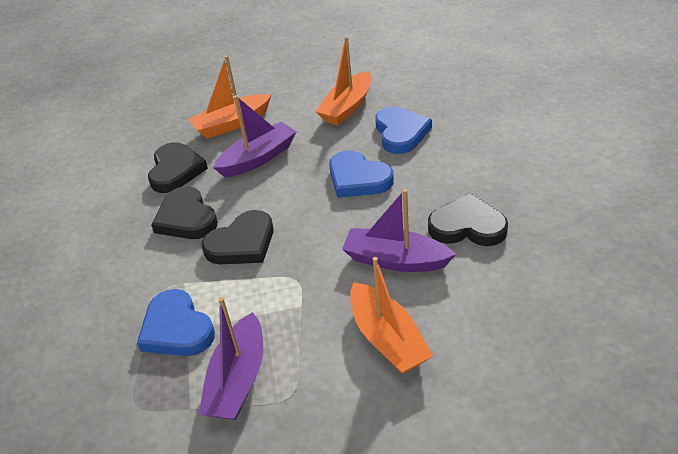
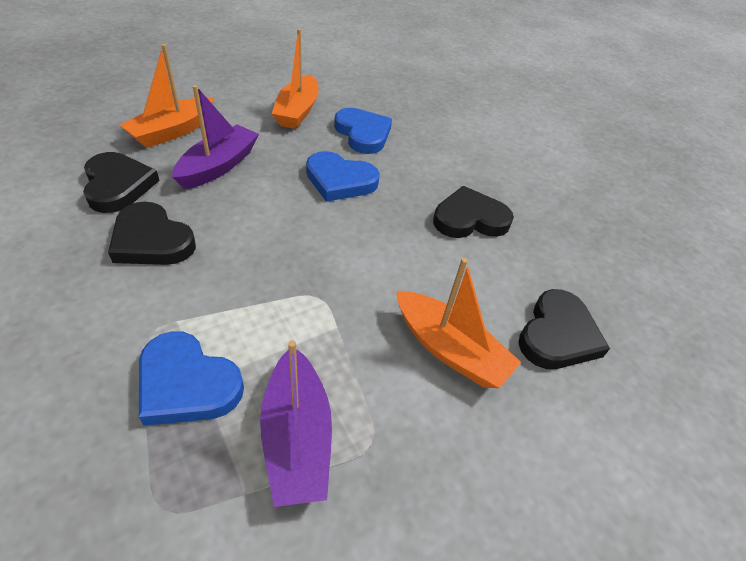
camera: 30 degrees left, 5 degrees up
black heart [202,210,274,264] -> black heart moved to [519,289,610,369]
purple boat [342,189,456,272] -> none

